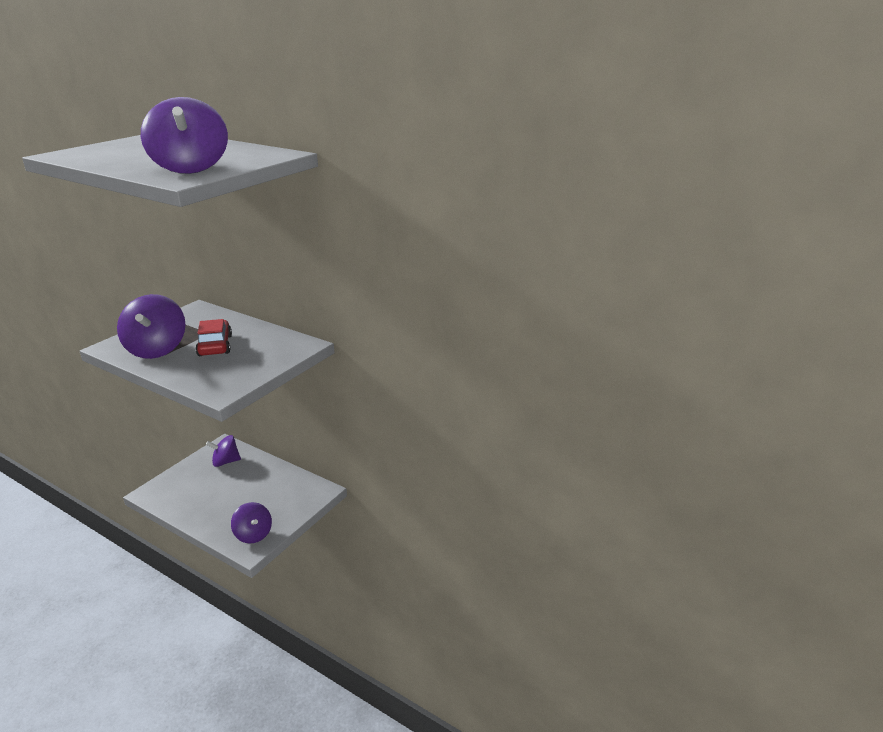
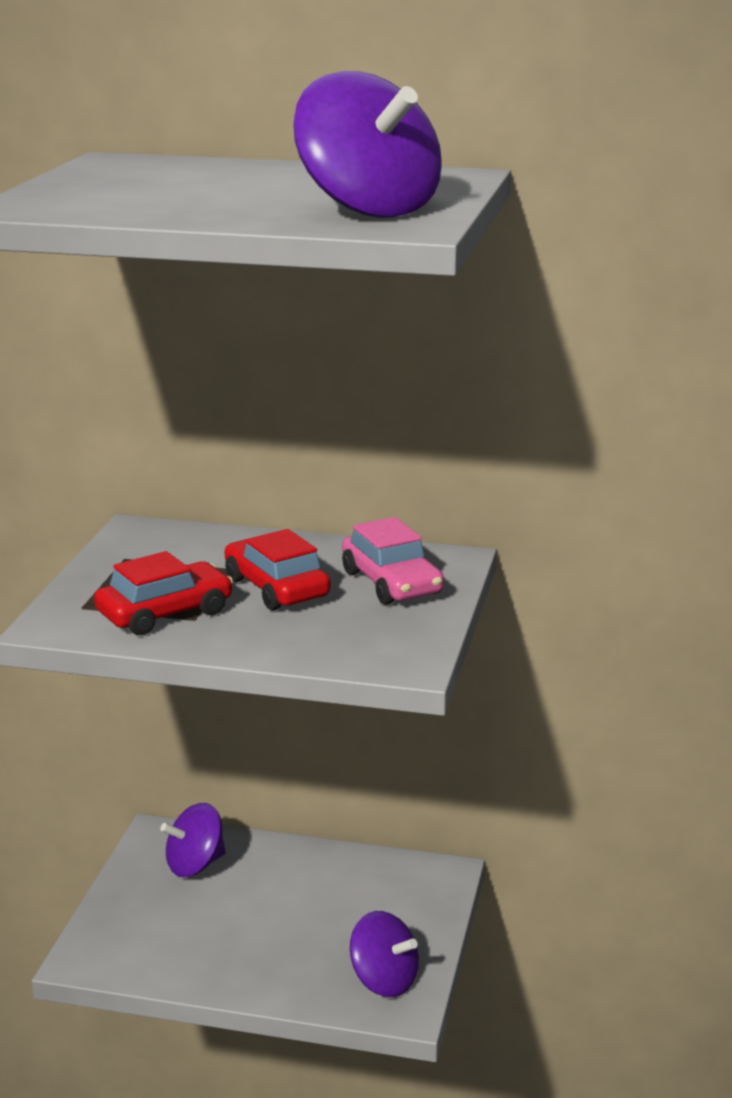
camera: 20 degrees left, 5 degrees down
purple spinning top [117,294,185,359] -> red car [94,551,233,635]
none -> pink car [342,517,444,605]

